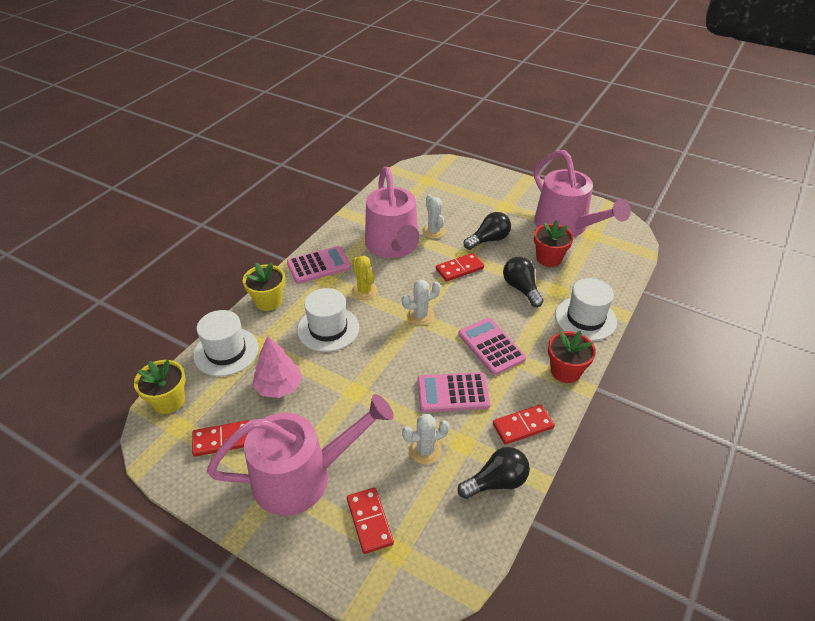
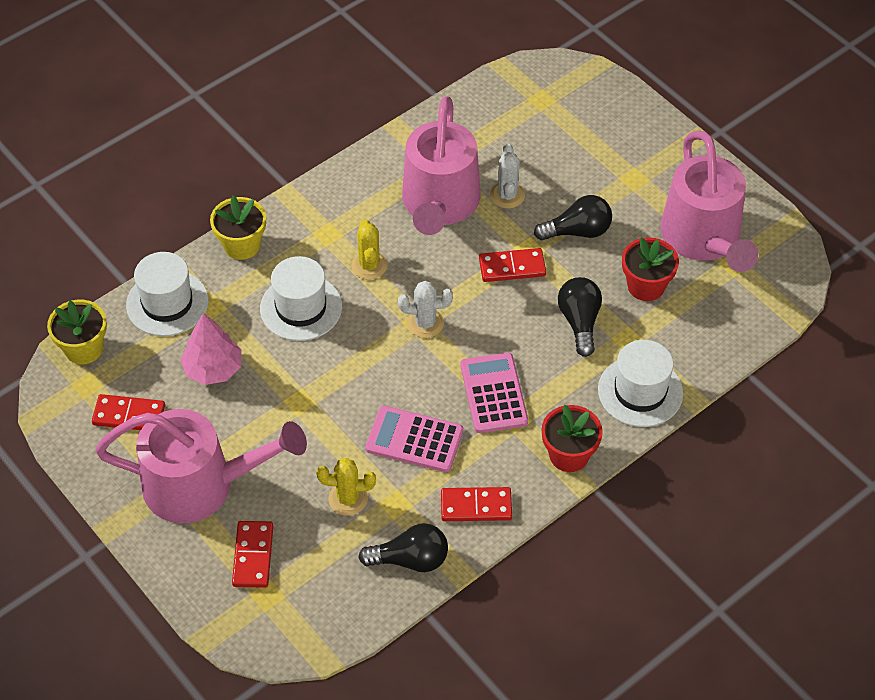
camera: 20 degrees right, 10 degrees up
pink calculator [287,246,351,284] -> none
white cactus [402,414,449,464] -> yellow cactus [317,458,376,516]

